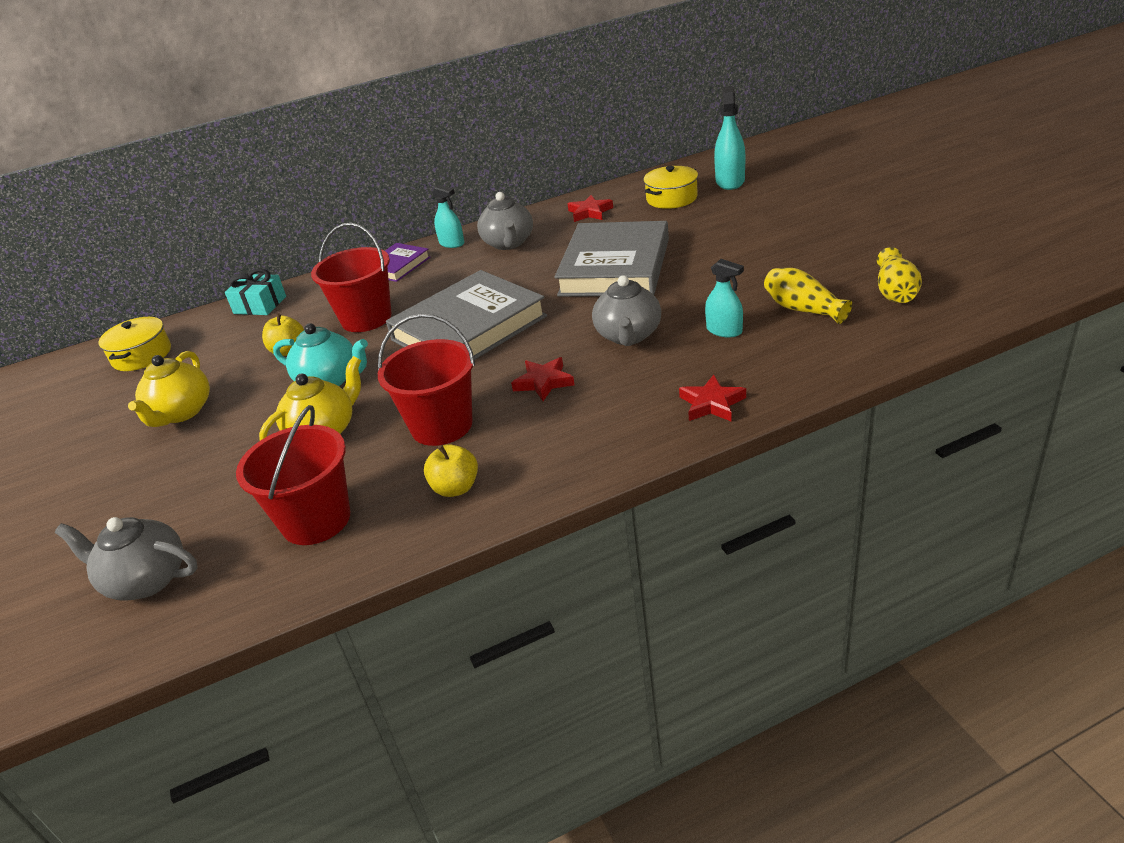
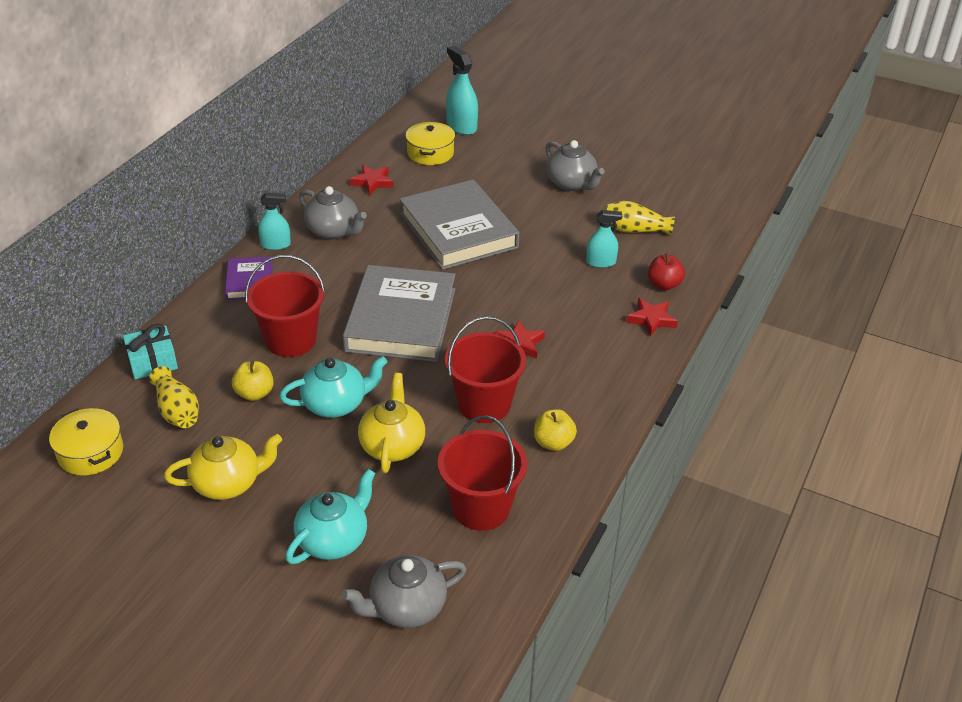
camera: 45 degrees left, 5 degrees up
yellow teapot [128,351,210,427] -> yellow teapot turned 75 degrees counterclockwise [164,434,282,500]
grey teapot [592,275,661,346] -> grey teapot moved to [545,140,605,191]
yellow vase [877,247,922,303] -> yellow vase moved to [149,366,199,428]
none -> turquoise teapot [285,469,375,564]
none -> red apple [648,253,685,290]

